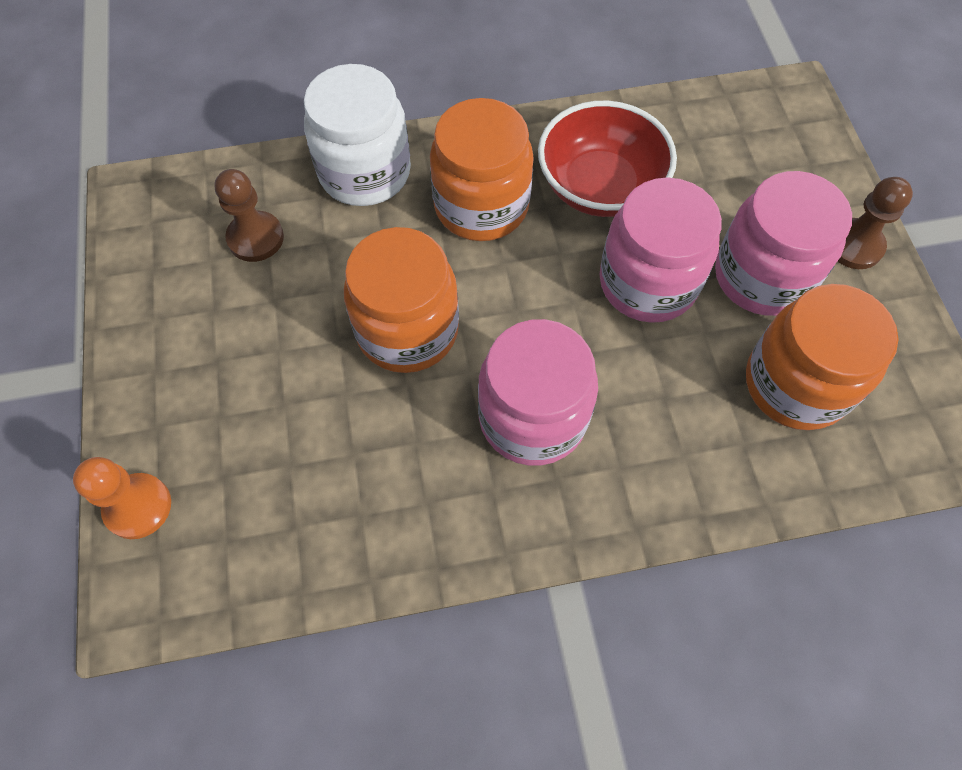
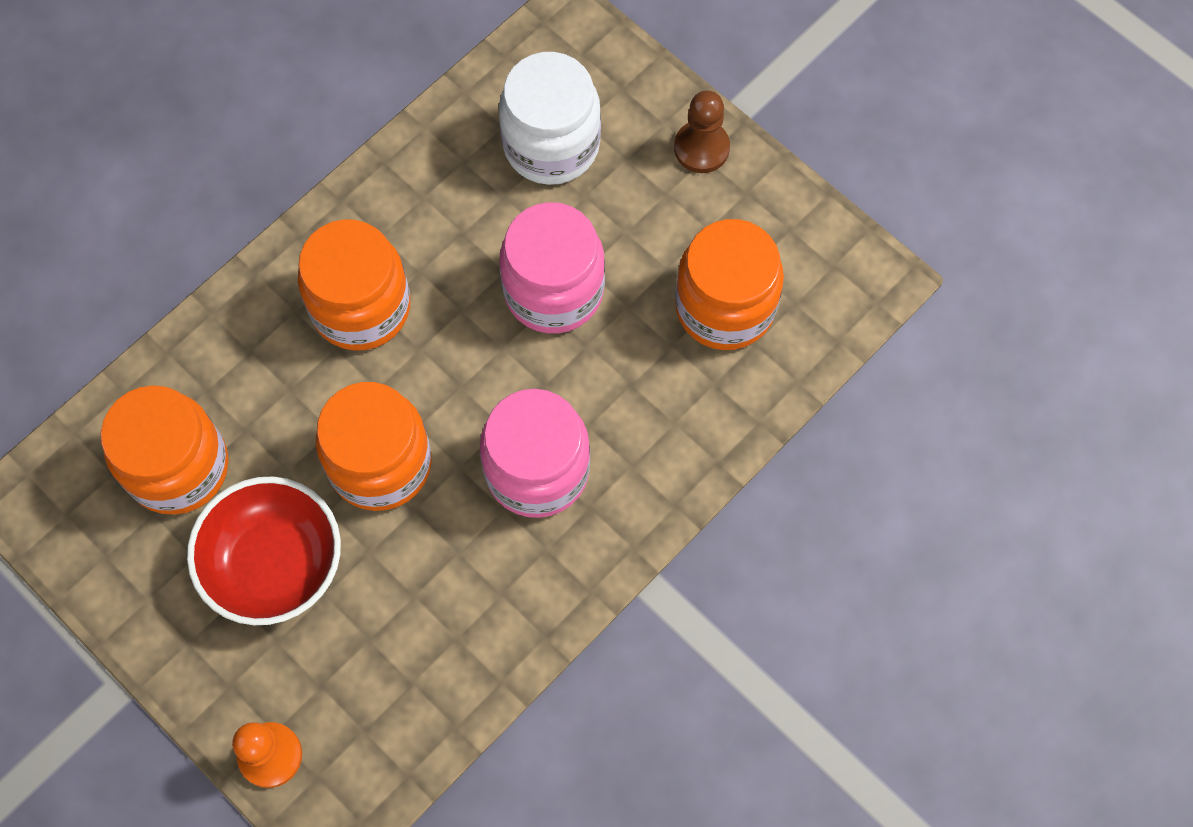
camera: 35 degrees left, 5 degrees up
brown pawn [214,169,284,262] -> orange jar [101,385,229,515]
white jar [304,64,411,206] -> white jar moved to [499,52,601,185]
red bowl [538,101,677,217] -> red bowl moved to [187,477,341,625]
pink jar [715,171,852,316] -> none

